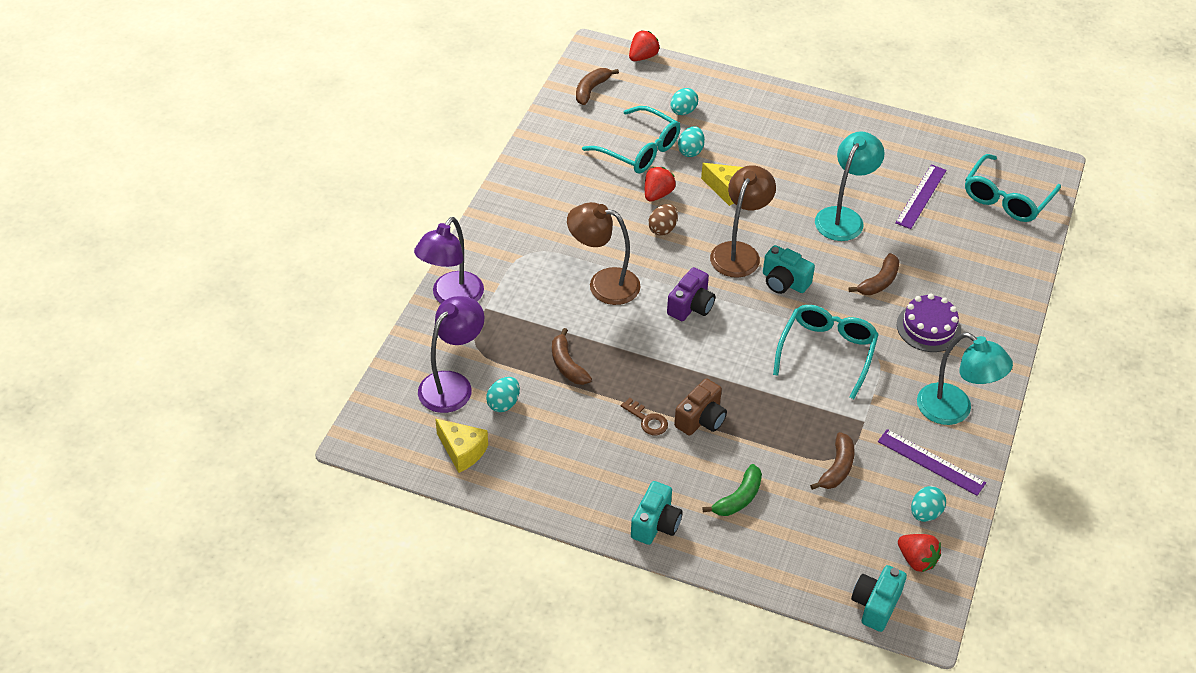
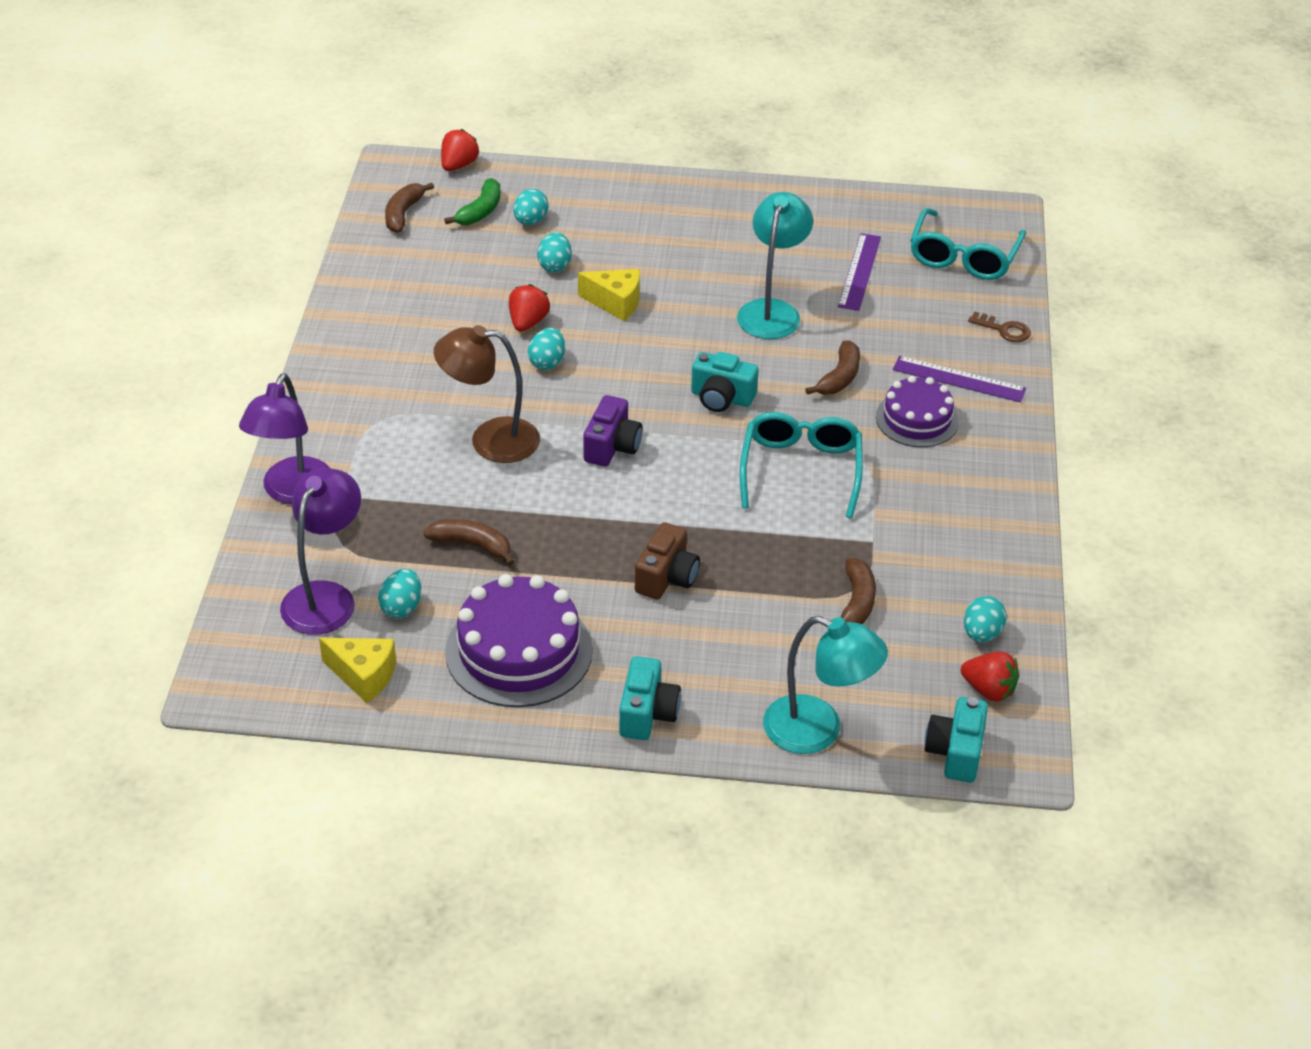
camera: 15 degrees left, 5 degrees down
brown banana [552,328,592,385] -> brown banana turned 150 degrees clockwise [424,519,514,566]
turquoise glasses [582,106,680,174] -> none
brown key [621,398,668,435] -> brown key moved to [968,312,1031,342]
brown egg [648,204,678,236] -> turquoise egg [528,328,565,370]
green banana [702,464,762,516] -> green banana moved to [444,178,500,225]
brown lamp [710,165,776,278] -> none
purple ruler [878,429,986,496] -> purple ruler moved to [893,356,1026,402]
turquoise lamp [917,333,1013,425] -> turquoise lamp moved to [763,616,888,754]
none -> purple cake [445,574,593,707]

